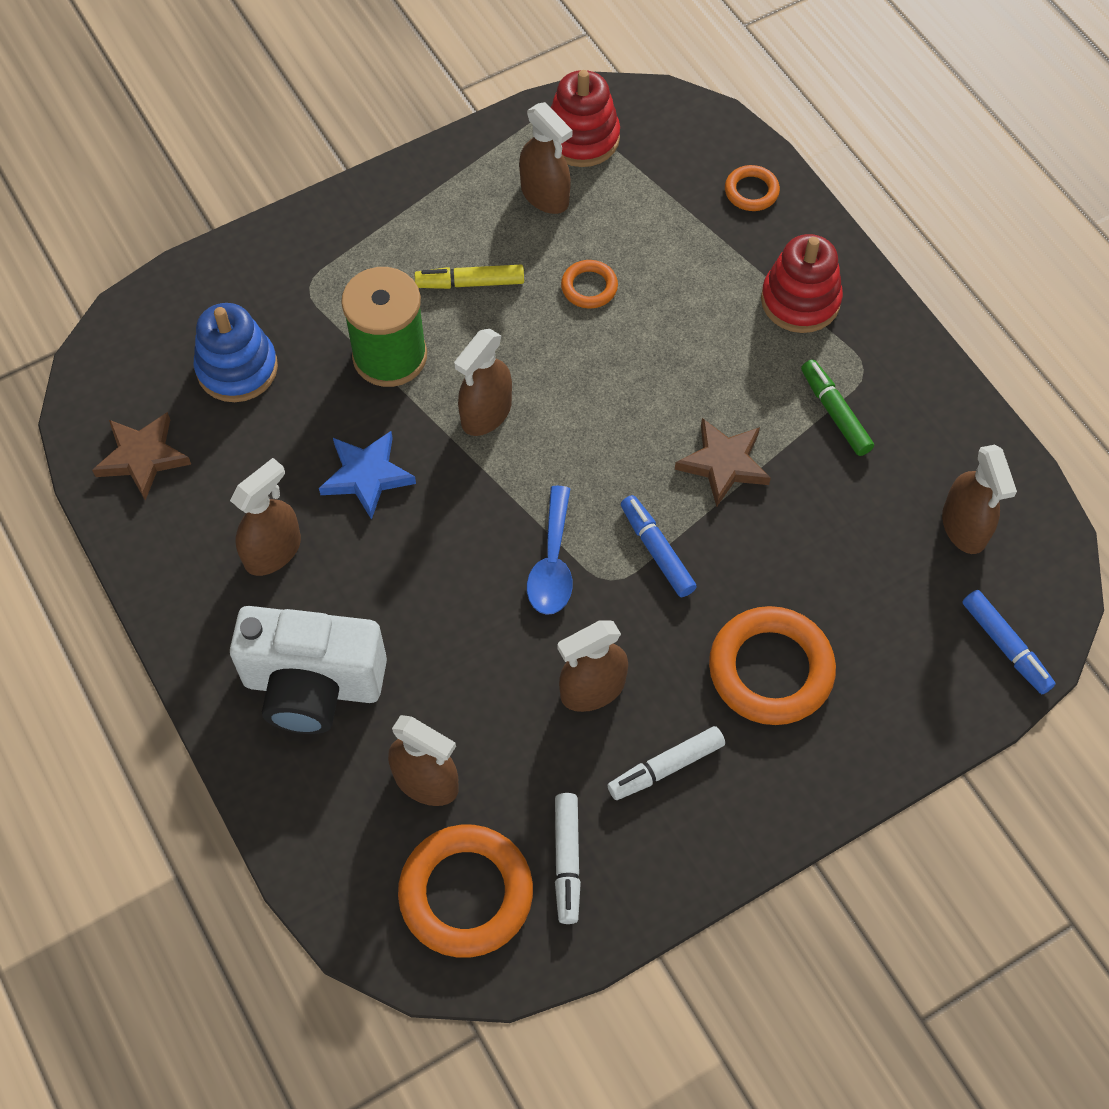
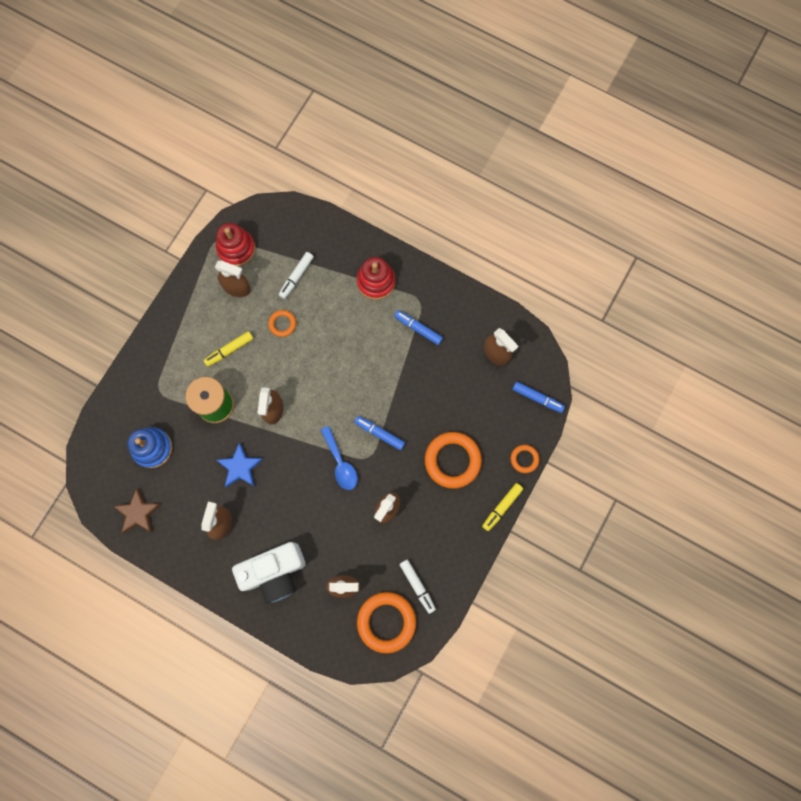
camera: 30 degrees left, 15 degrees up
white marker [608,726,725,800] -> white marker moved to [279,252,314,299]
brown star [675,418,771,507] -> none
orange ring [725,165,780,211] -> orange ring moved to [511,445,539,473]
green marker [801,359,874,456] -> blue marker [394,310,443,345]
none -> yellow marker [482,483,523,531]

